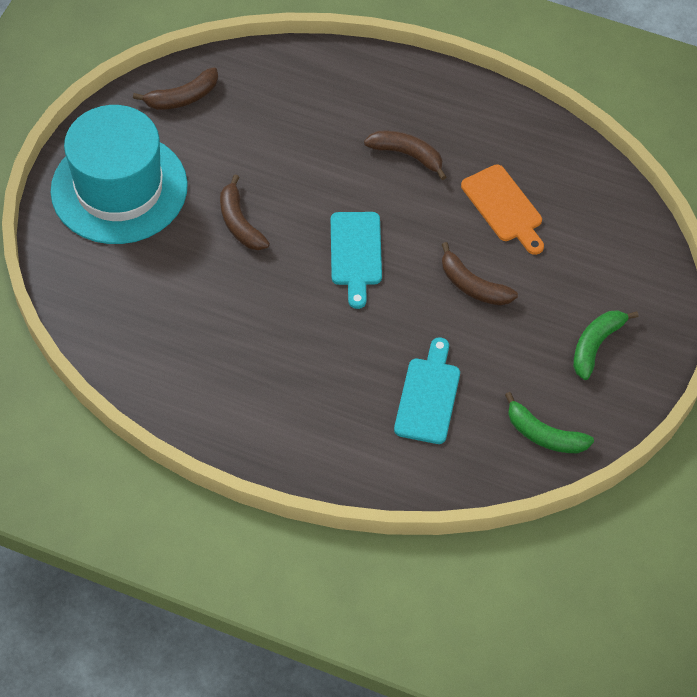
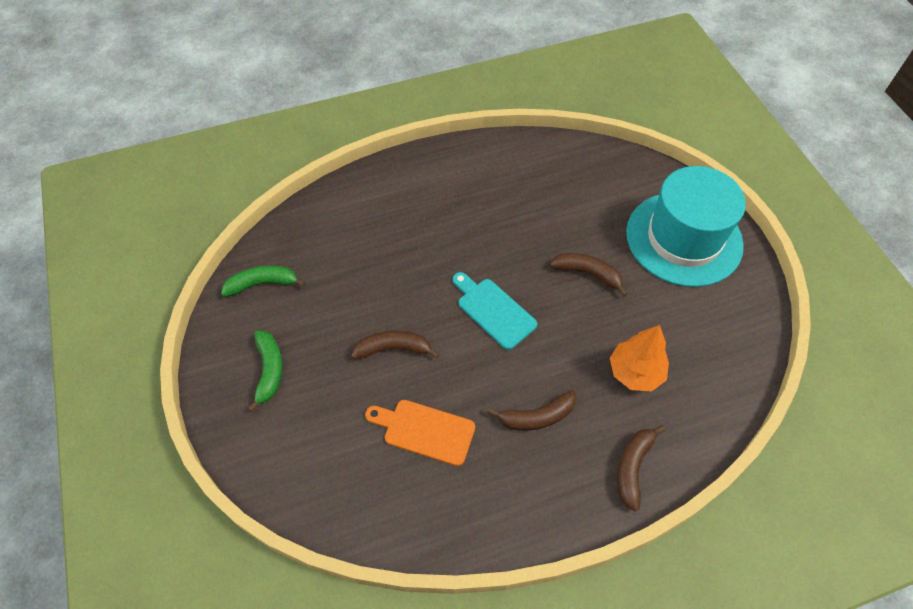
camera: 140 degrees right, 0 degrees up
brown banana [133,67,218,110] -> brown banana moved to [617,425,666,511]
turquoise cutting board [394,337,460,444] -> none
none -> orange tree [610,325,669,391]

